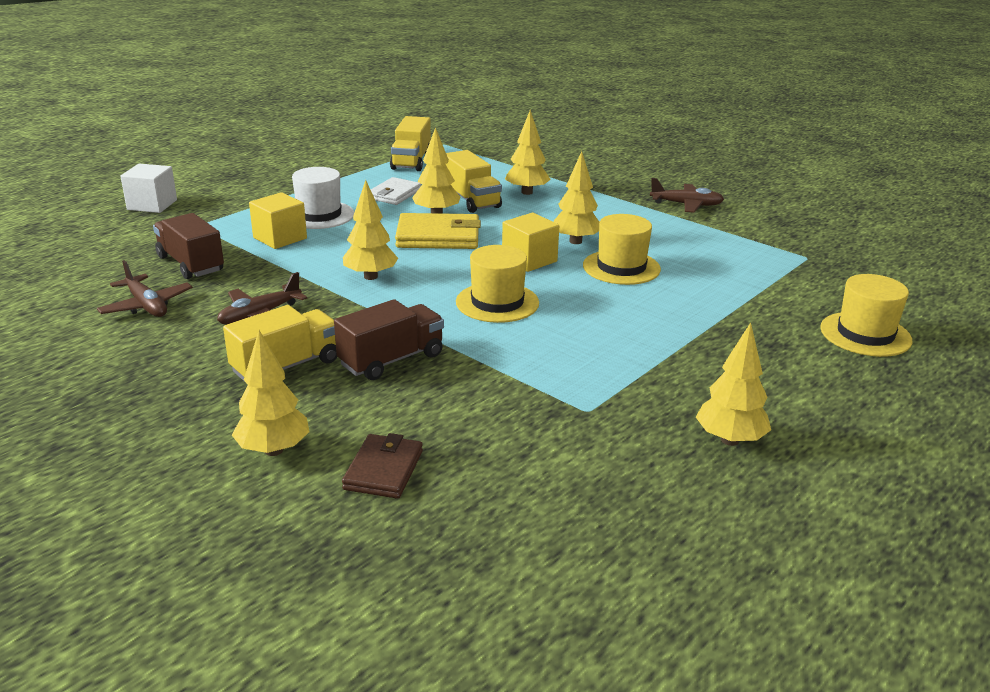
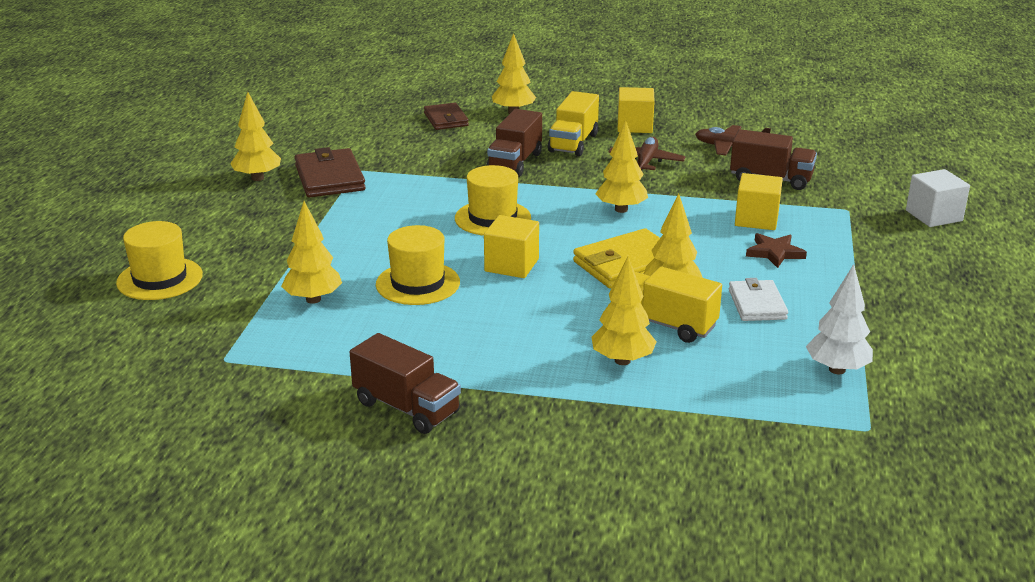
camera: 150 degrees right, 0 degrees up
white hat [292,167,354,229] -> brown star [746,233,807,268]
yellow truck [390,116,431,171] -> white tree [806,264,873,374]
yellow tree [553,151,599,244] -> yellow tree moved to [281,201,342,304]
brown plane [650,178,724,213] -> brown truck [350,333,461,434]
none -> brown wallet [294,147,366,198]
none -> yellow cube [618,87,655,133]

